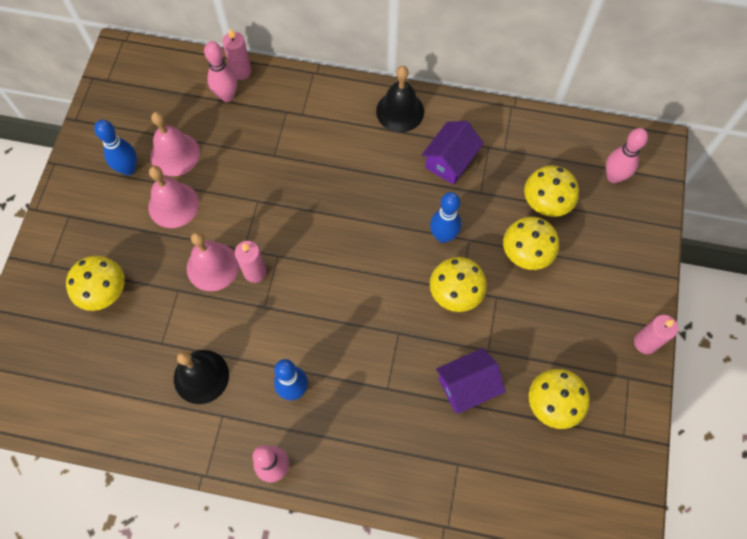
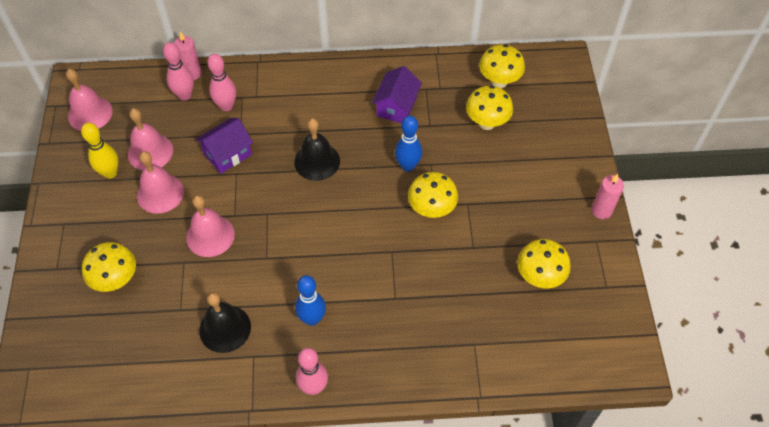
camera: 15 degrees left, 10 degrees down
blue bowling pin [94,120,137,176] -> yellow bowling pin [81,123,119,179]
pink candle [235,241,267,283] -> none
black bell [376,66,424,132] -> black bell moved to [294,118,340,181]
purple house [436,348,506,414] -> purple house moved to [195,118,253,174]
yellow mushroom [503,217,559,270] -> yellow mushroom moved to [479,44,525,88]
pink bowling pin [606,128,648,183] -> pink bowling pin moved to [207,53,236,111]
none -> pink bell [66,69,113,131]

